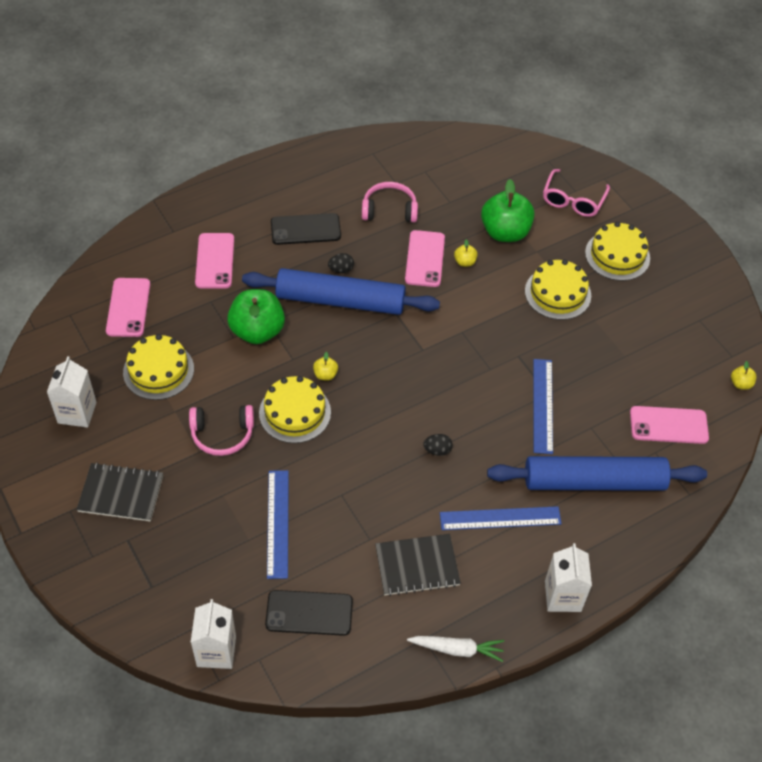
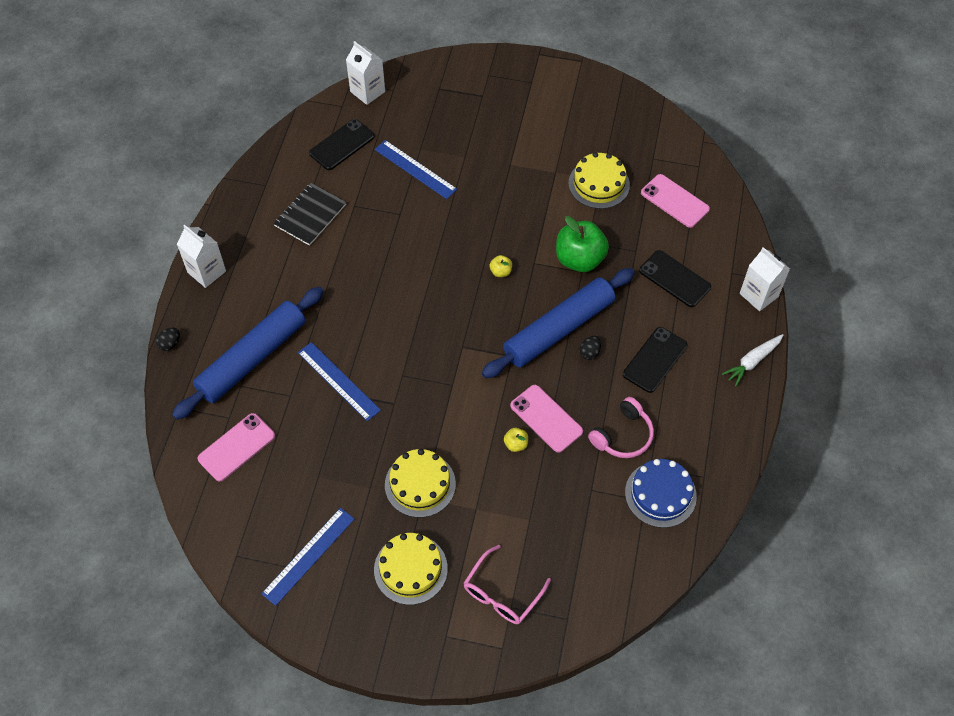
camera: 135 degrees right, 5 degrees up
white carton [47,356,96,428] -> white carton moved to [740,247,790,311]
black notebook [76,463,163,521] -> none
pink headphones [189,405,254,456] -> none
pink phone [195,233,234,288] -> black phone [639,250,711,307]
yellow cake [259,376,331,443] -> none
white carrot [407,636,504,662] -> white carrot moved to [722,334,783,387]
black egg [423,434,453,456] -> black egg moved to [156,328,180,351]
blue ruler [440,506,562,530] -> blue ruler moved to [261,508,354,606]
green apple [481,179,535,242] -> none
pink glasses [543,169,610,217] -> pink glasses turned 120 degrees counterclockwise [464,545,551,624]
yellow apple [731,361,757,390] -> none
none -> blue cake [625,459,697,528]

